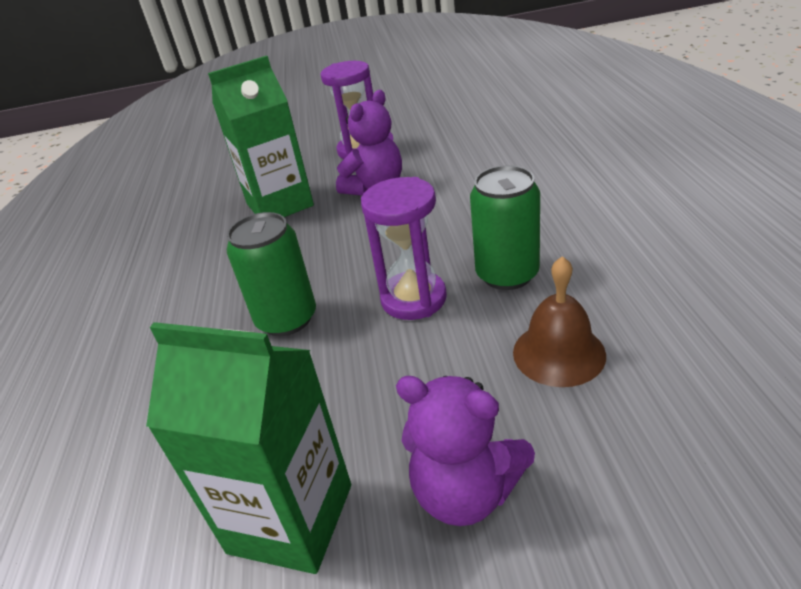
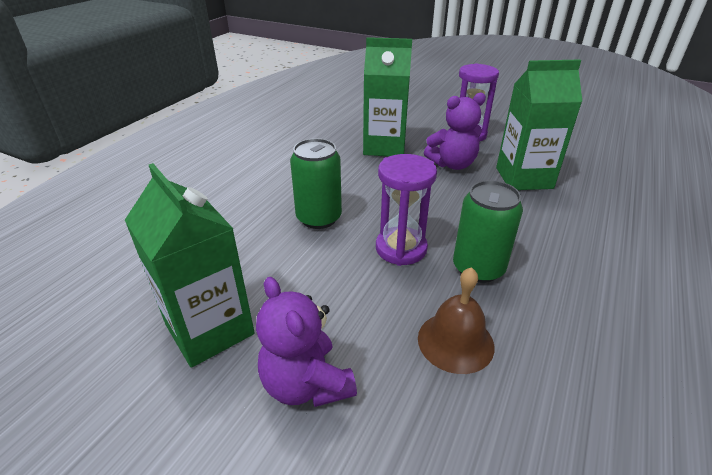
camera: 30 degrees right, 0 degrees up
none -> green carton [496,59,583,190]

